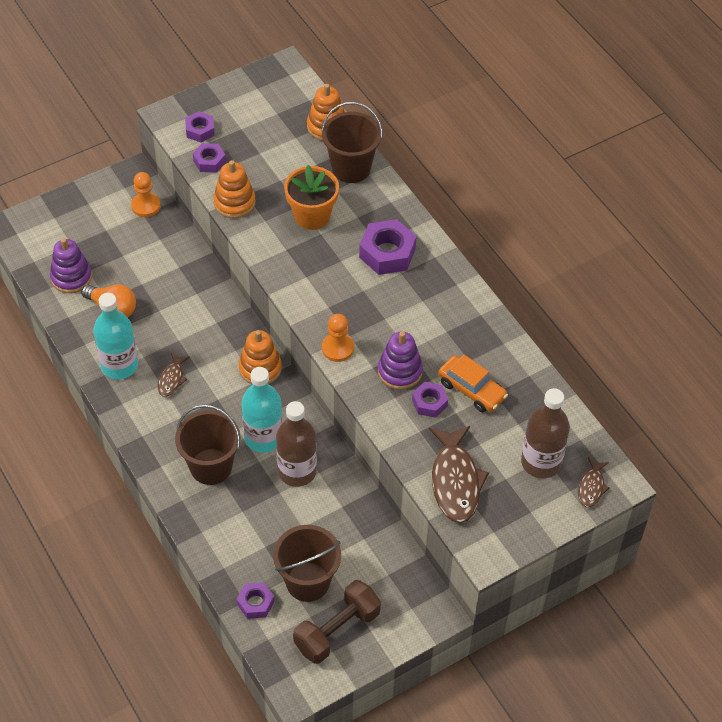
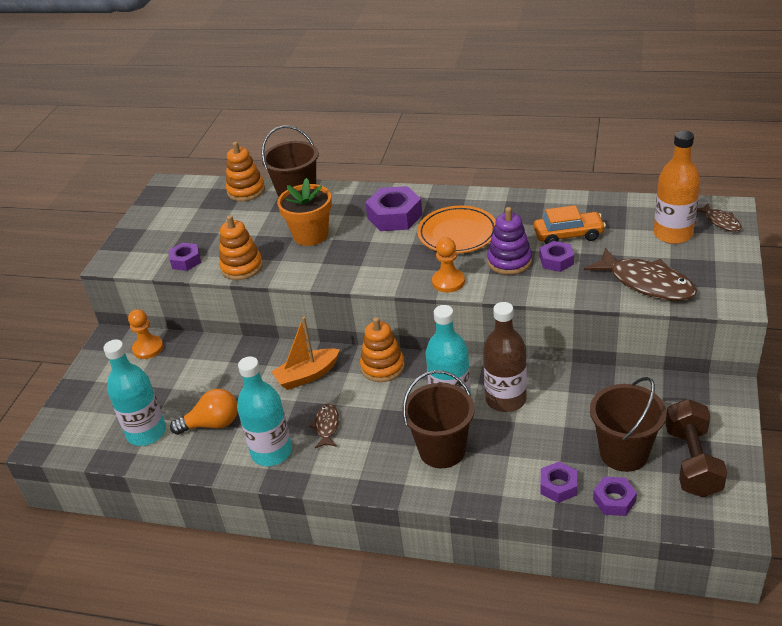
camera: 40 degrees left, 15 degrees down
purple stacking toy [50,238,92,293] -> turquoise bottle [103,339,166,446]
brown fish [157,353,190,397] -> brown fish turned 150 degrees counterclockwise [309,403,339,448]
purple nut [185,111,215,142] -> purple nut moved to [540,462,577,503]
brown bottle [521,388,570,478] -> orange bottle [654,131,700,244]
none -> orange boat [271,317,340,390]
none -> orange plate [417,206,496,254]

